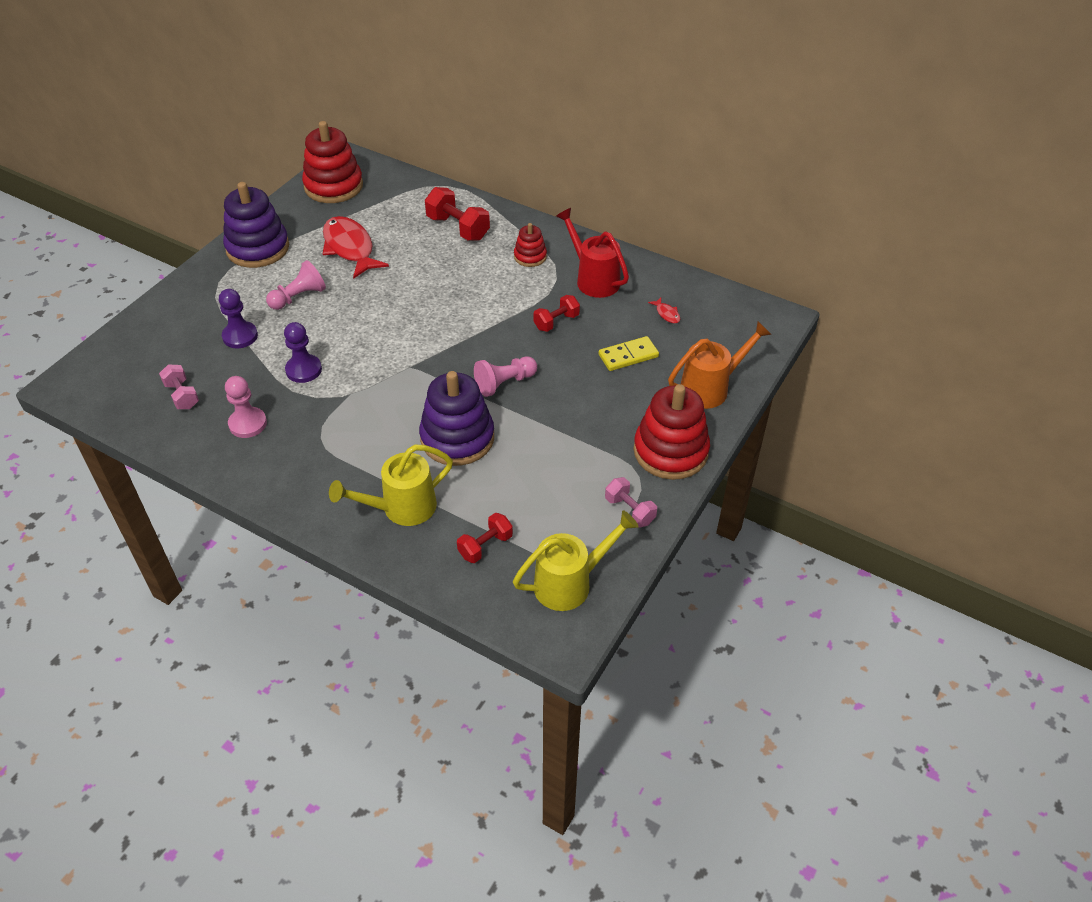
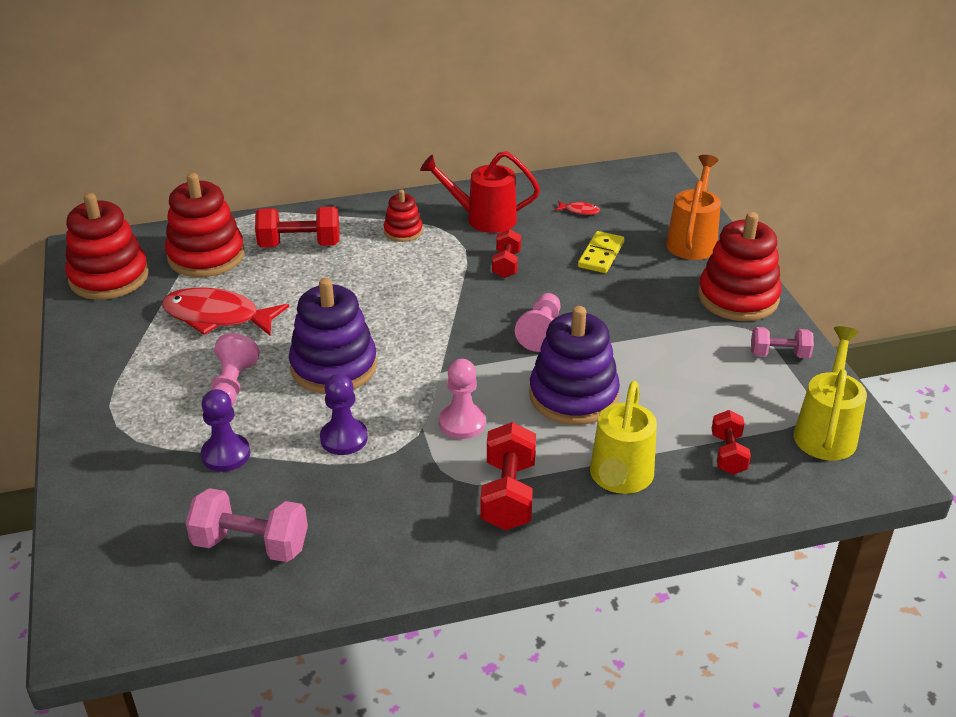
camera: 45 degrees left, 10 degrees down
pink dumbbell [159,365,199,409] -> pink dumbbell [186,488,308,562], size x1.58
purple stacking toy [223,182,289,268] -> purple stacking toy moved to [289,278,377,394]
pink pawn [225,376,267,438] -> pink pawn moved to [439,359,486,439]
none -> red stacking toy [165,173,245,277]
none -> red dumbbell [481,422,536,530]

